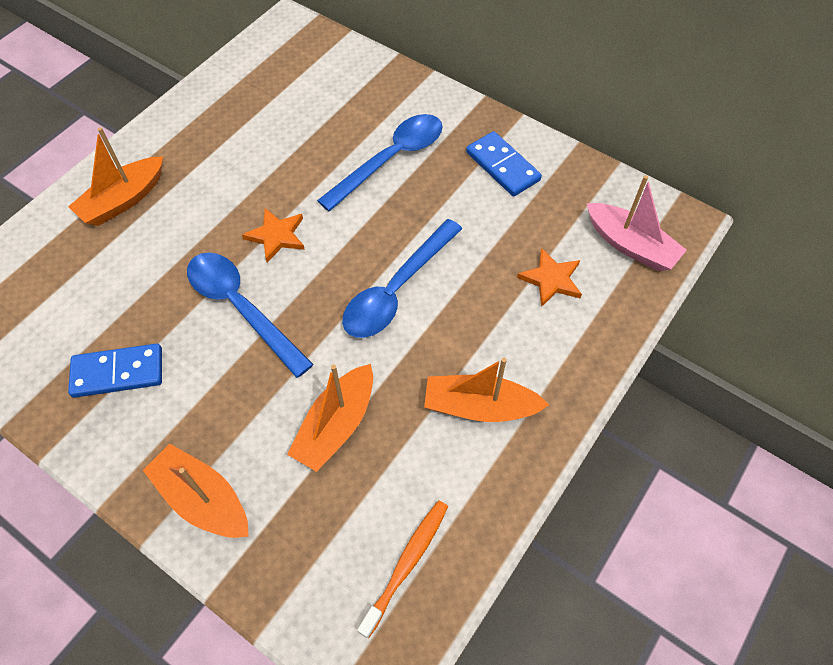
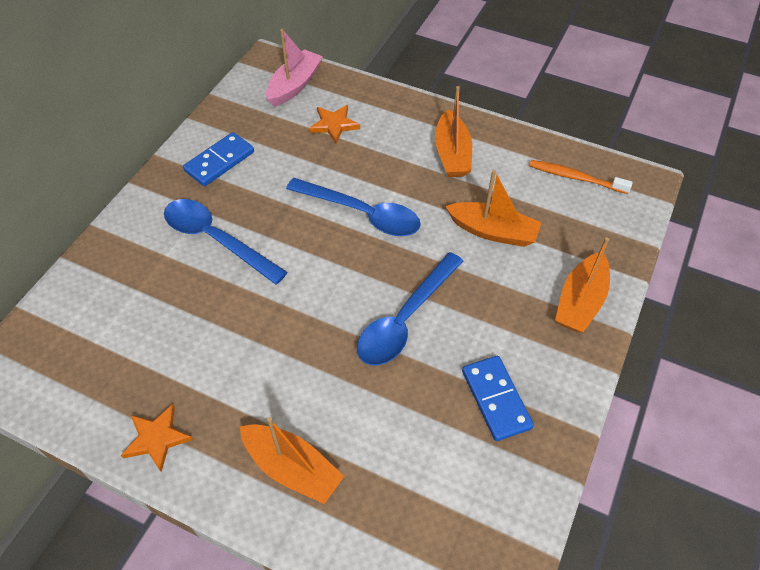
camera: 100 degrees left, 5 degrees down
orange star [242,208,305,263] -> orange star moved to [121,404,193,472]

